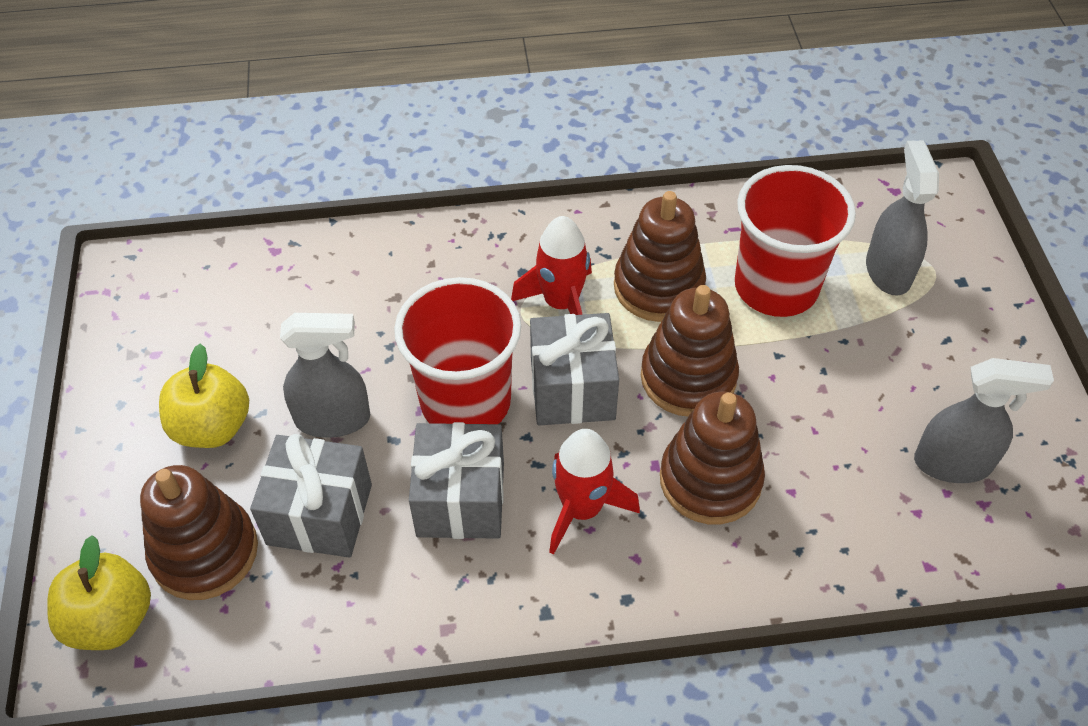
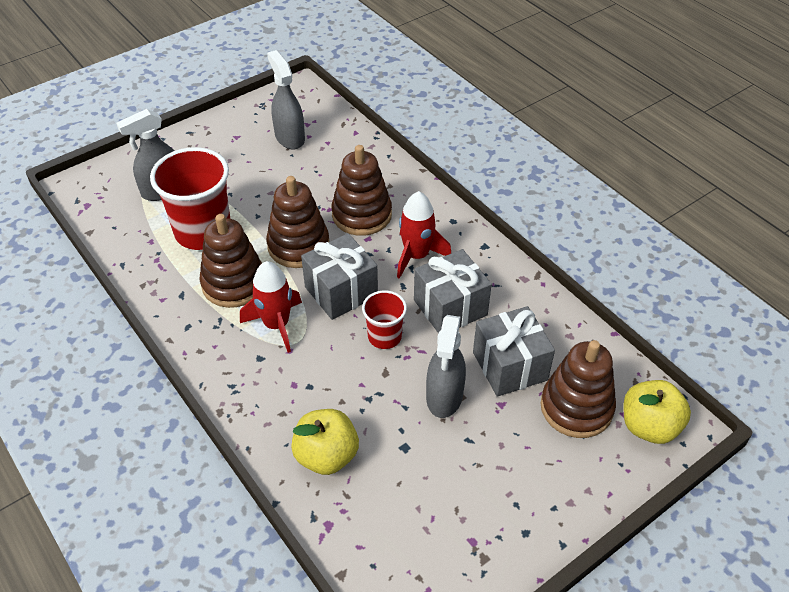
camera: 120 degrees left, 5 degrees down
yellow apple [159,343,249,448] -> yellow apple moved to [291,409,359,475]
grey spray bottle [280,313,370,438] -> grey spray bottle turned 135 degrees counterclockwise [426,315,466,418]
red cup [394,277,521,424] -> red cup [362,290,407,349], size x0.53

